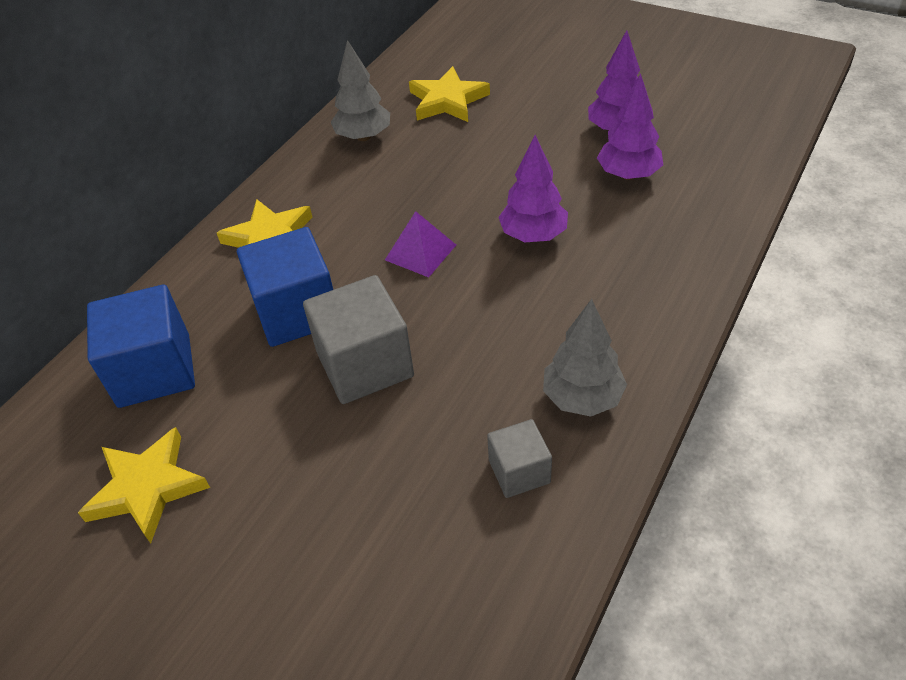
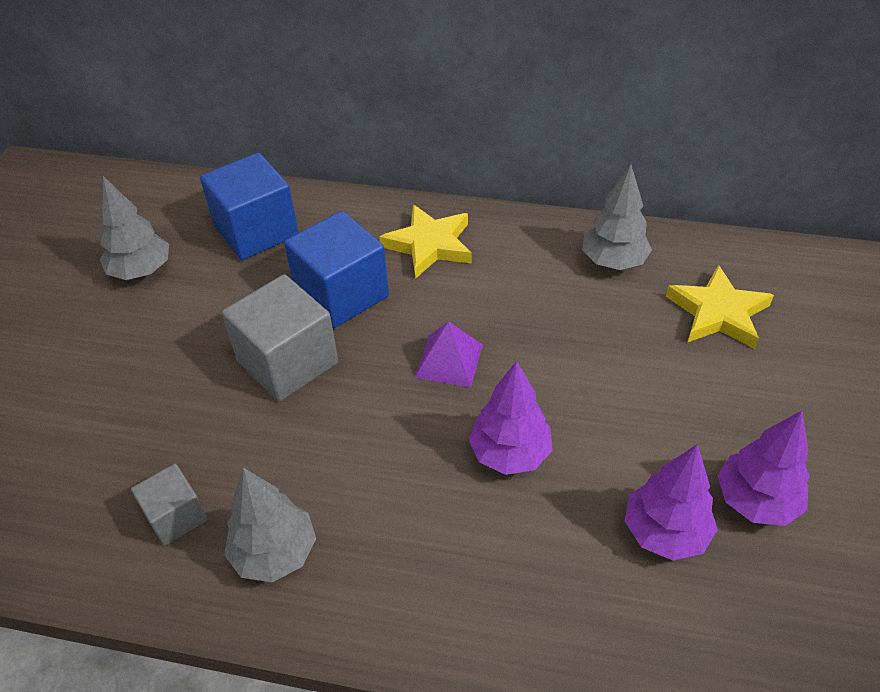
camera: 70 degrees right, 0 degrees up
yellow star [78,427,210,544] -> grey tree [99,176,169,280]

